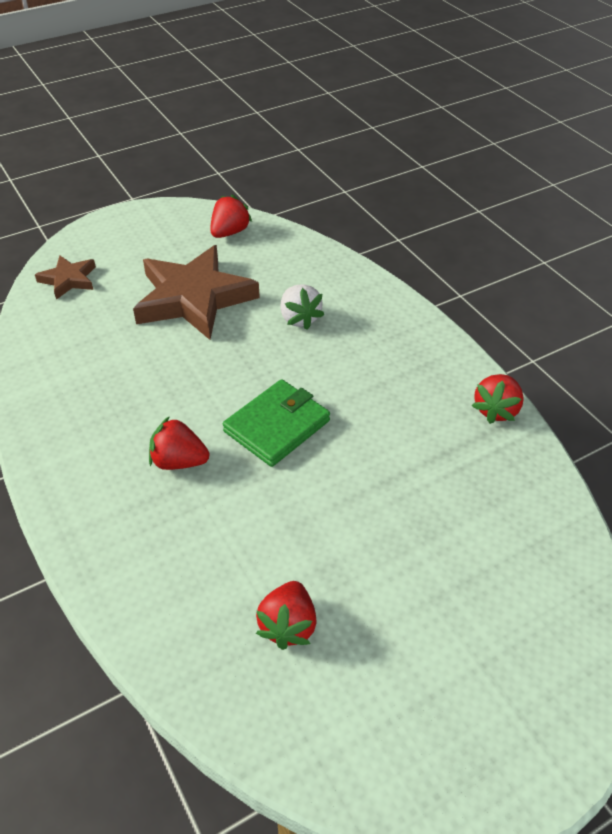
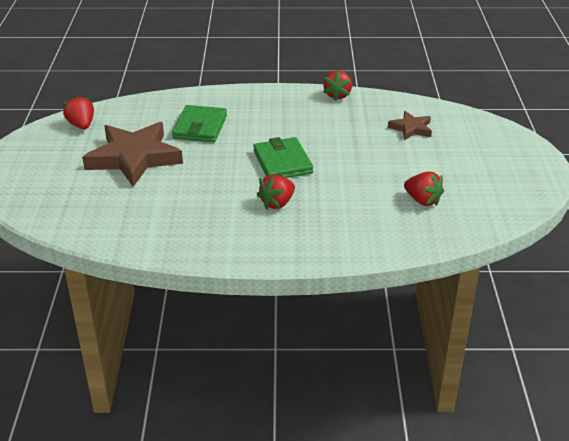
camera: 60 degrees left, 10 degrees down
brown star [35,256,96,300] -> brown star moved to [388,111,432,140]
white strawberry [280,284,324,330] -> green wallet [172,105,227,142]
red strawberry [472,374,524,424] -> red strawberry turned 45 degrees clockwise [323,70,352,101]

